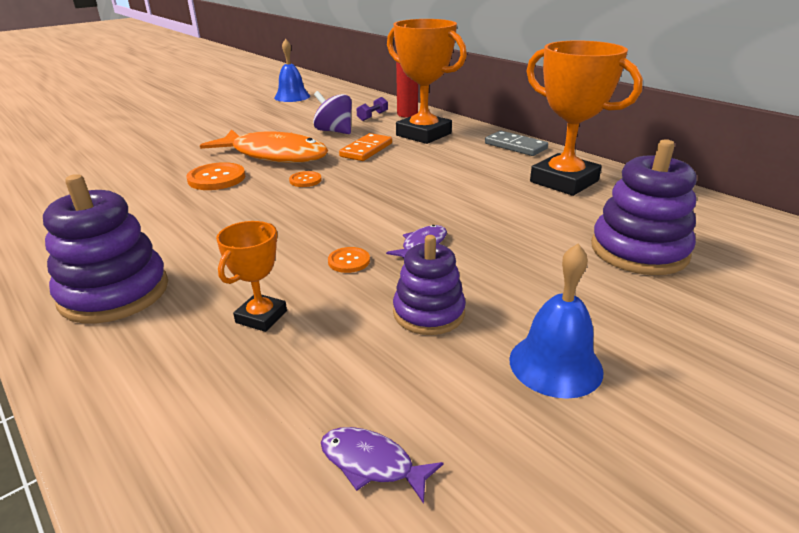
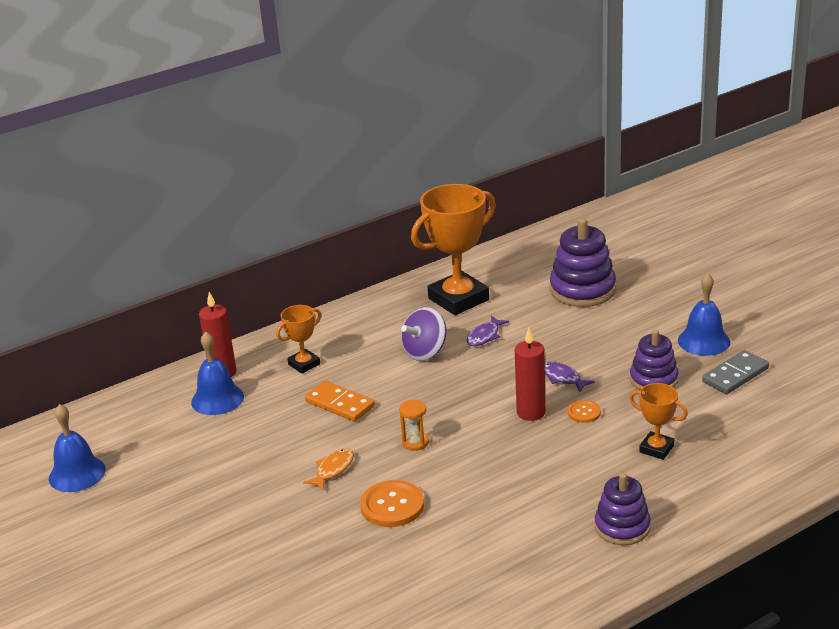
camera: 80 degrees left, 0 degrees up
purple stacking toy [43,174,168,324] -> purple stacking toy [595,473,651,545], size x0.66
orange fish [200,130,329,163] -> orange fish [303,448,354,491], size x0.41
orange button [289,171,322,187] -> orange hourglass [399,399,429,451]
purple spinning top [313,91,352,134] -> purple spinning top moved to [401,307,446,361]
purple fish [321,427,443,504] -> purple fish moved to [467,316,509,346]
purple dumbbell [357,97,388,121] -> blue bell [191,332,244,415]
orange trophy [387,19,467,144] -> orange trophy [276,305,321,373], size x0.50
grey domino [485,131,548,156] -> grey domino moved to [702,350,769,394]
none -> red candle [515,328,546,421]

